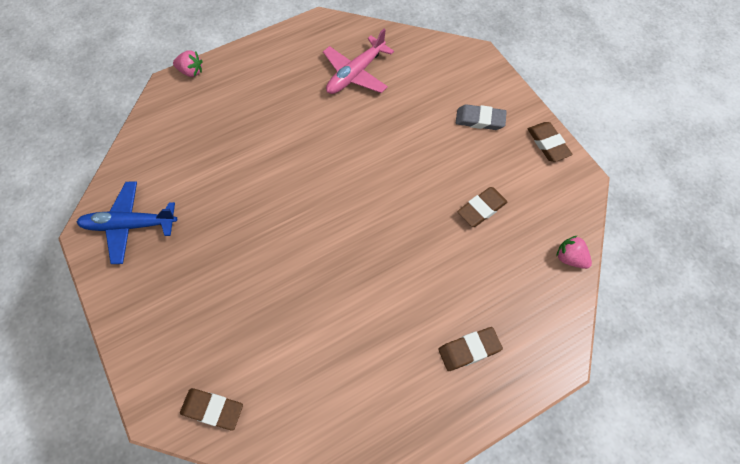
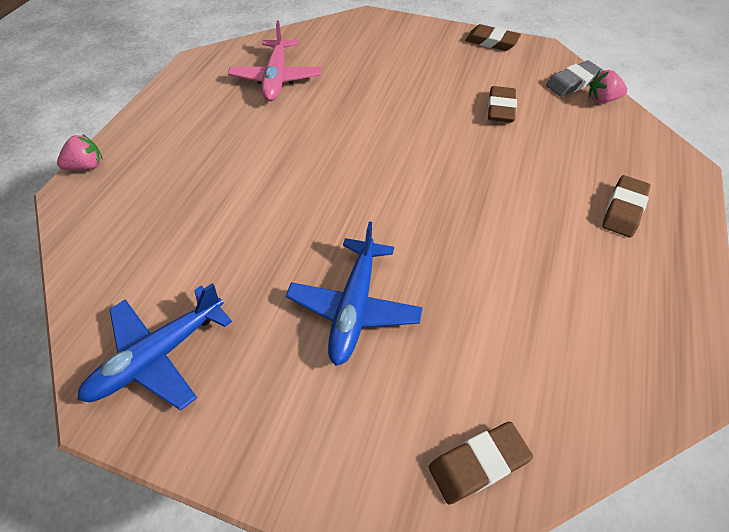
camera: 40 degrees left, 10 degrees down
grey eraser [456,104,507,130] -> grey eraser moved to [546,60,604,97]
none -> blue plane [286,222,423,366]

